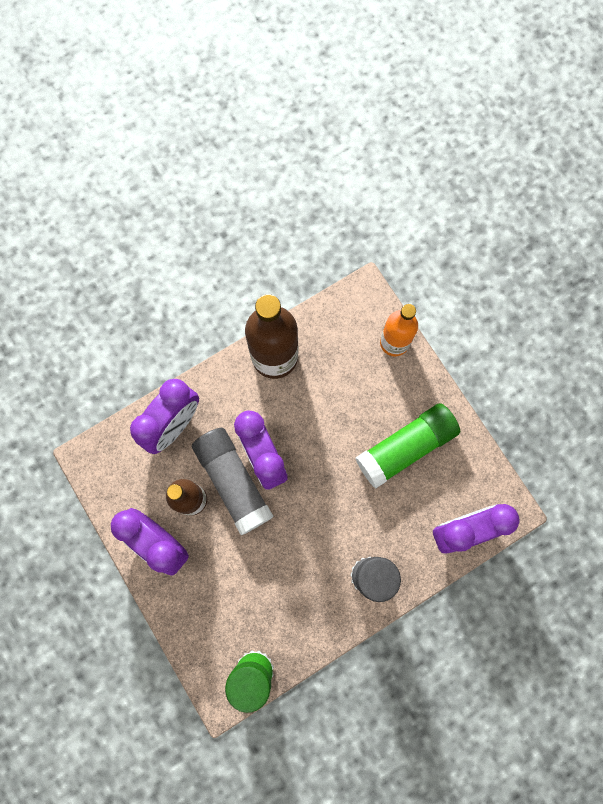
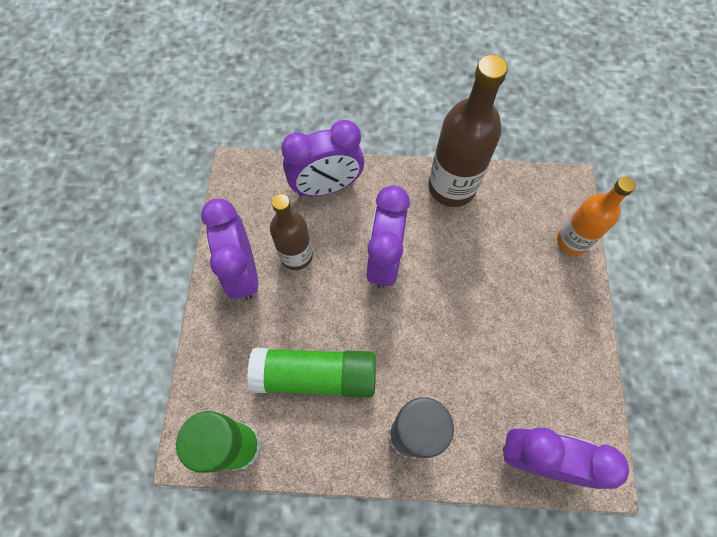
camera: 35 degrees right, 10 degrees down
grey glue stick [192,428,274,535] -> none
green glue stick [356,403,460,489] -> green glue stick moved to [247,348,376,398]

